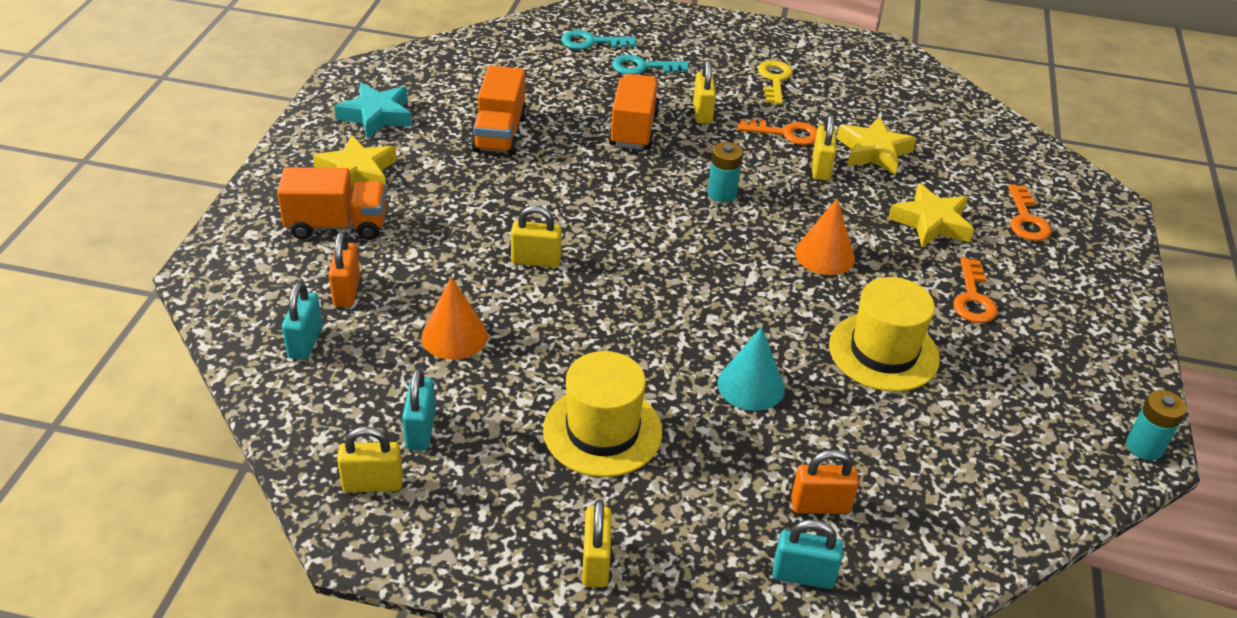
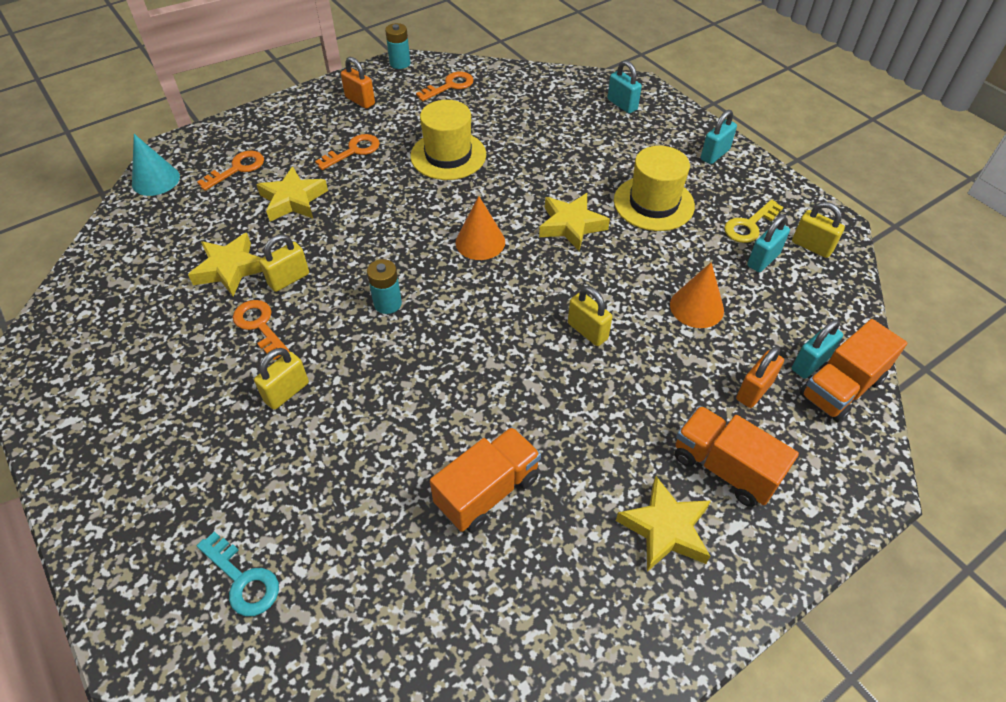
camera: 135 degrees left, 10 degrees up
turquoise star [334,83,412,139] -> none
yellow padlock [582,499,612,587] -> turquoise padlock [701,110,737,164]
orange truck [608,74,660,150] -> orange truck moved to [800,319,907,422]
turquoise key [612,55,689,74] -> none
turquoise cone [717,327,785,411] -> turquoise cone moved to [132,134,180,196]
yellow key [758,60,793,105] -> yellow key moved to [724,200,783,243]
orange padlock [791,450,859,514] -> orange padlock moved to [341,57,375,109]
orange cone [795,198,855,275] -> orange cone moved to [456,196,505,260]
none -> orange key [416,72,474,101]
none -> yellow star [539,193,610,251]

